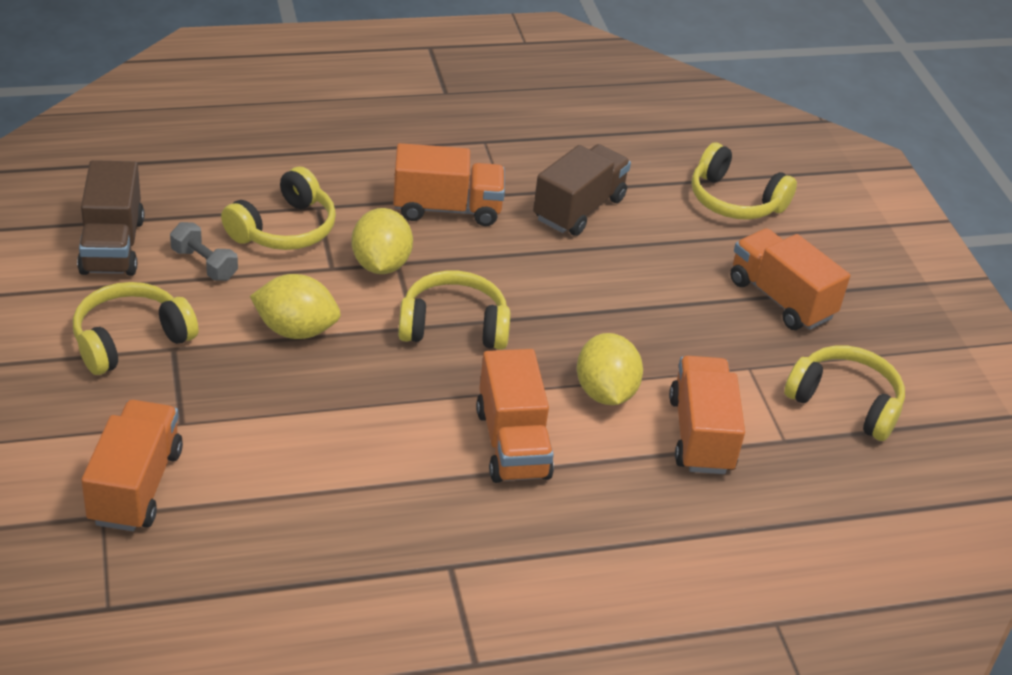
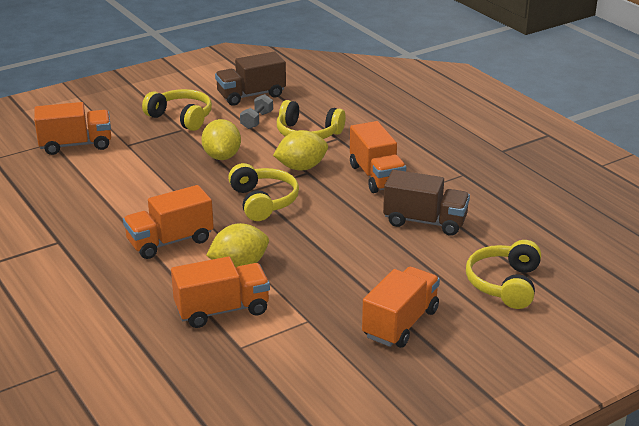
camera: 75 degrees right, 10 degrees down
yellow headphones [784,345,905,441] -> none

